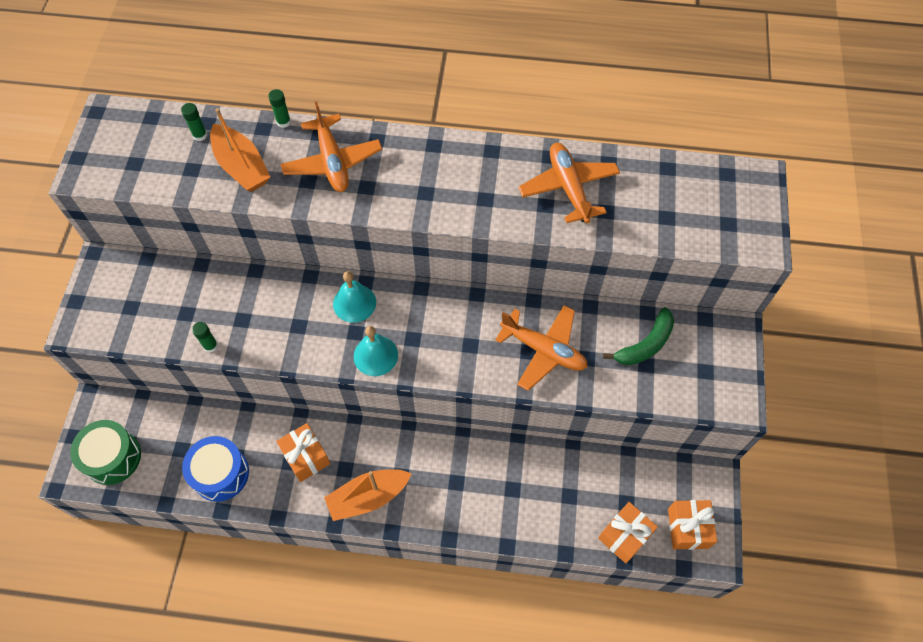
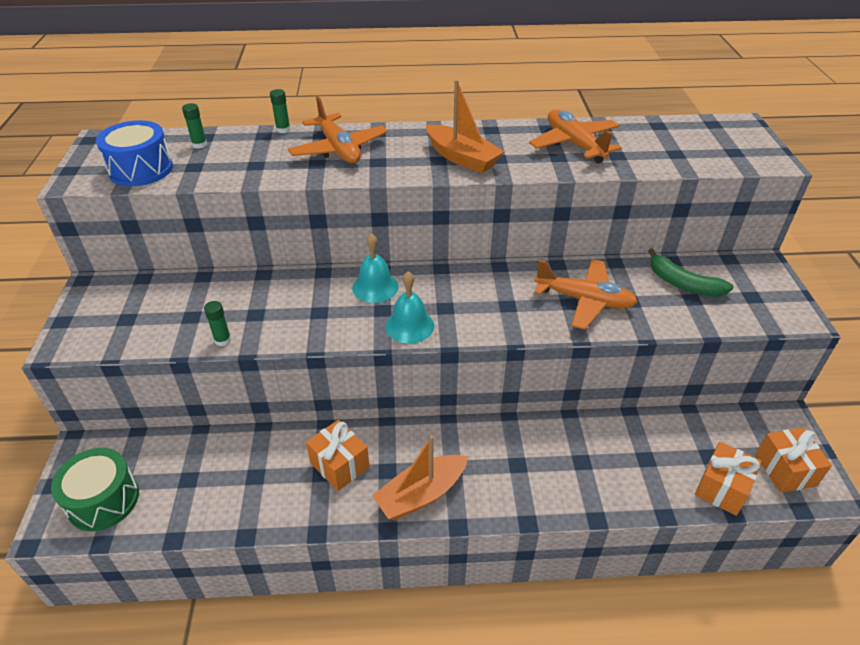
camera: 10 degrees left, 20 degrees down
blue drum [182,436,249,502] -> blue drum moved to [96,120,173,186]
orange boat [210,108,270,192] -> orange boat moved to [426,79,504,173]
green banana [603,307,674,365] -> green banana turned 90 degrees clockwise [648,248,734,297]

